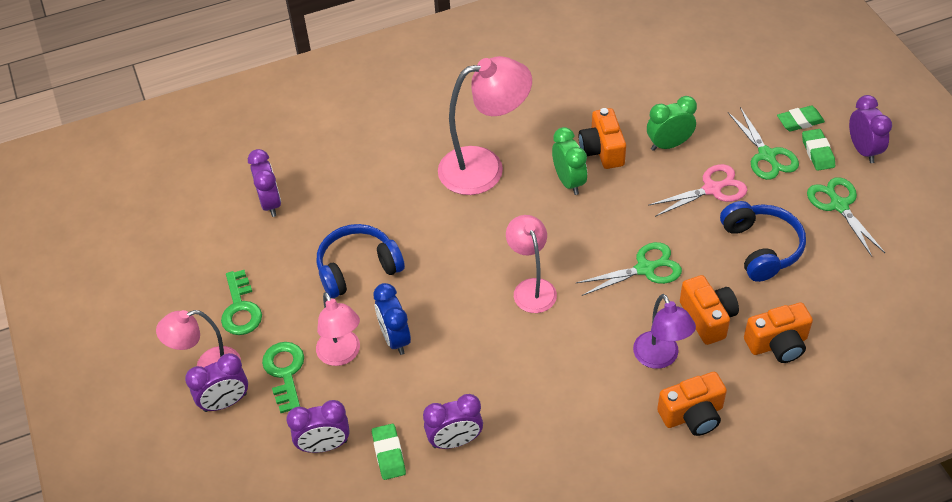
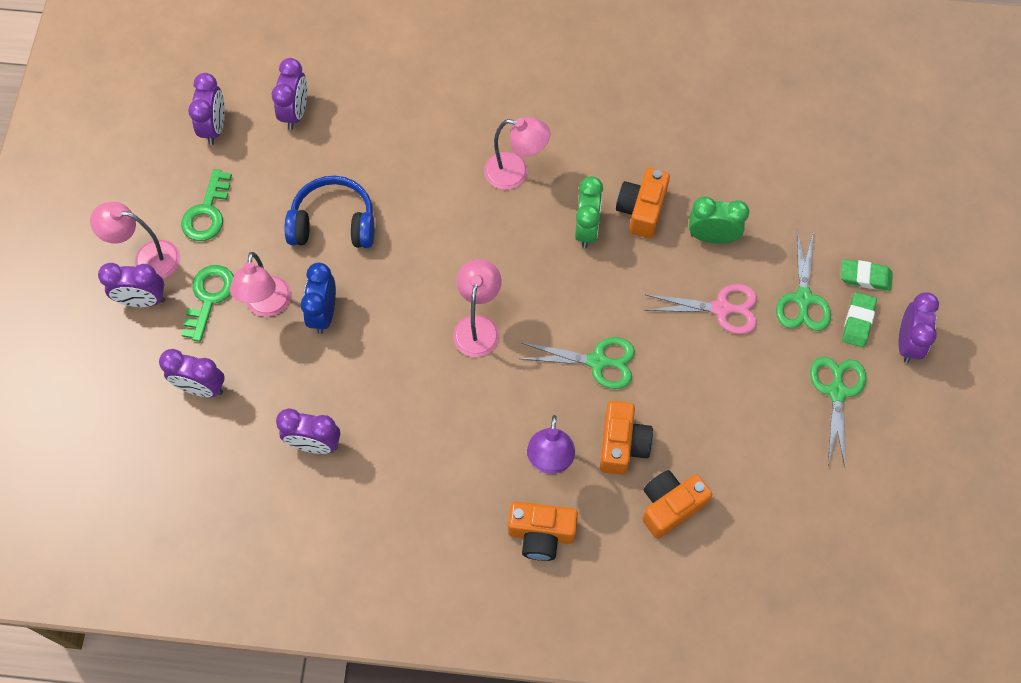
camera: 25 degrees right, 15 degrees up
green eraser [372,424,406,480] -> none
pink lamp [438,56,532,195] -> pink lamp [484,117,550,190], size x0.61
blue headphones [720,201,806,282] -> none
orange camera [744,303,813,363] -> orange camera turned 135 degrees clockwise [642,470,712,539]
none -> purple clock [188,73,225,145]

